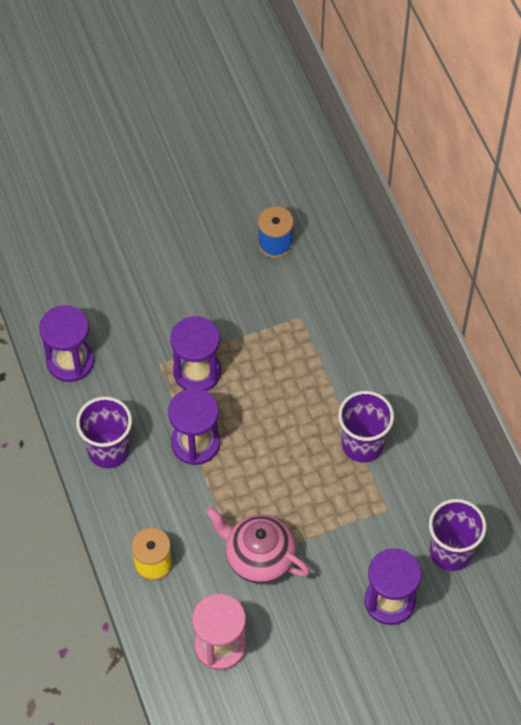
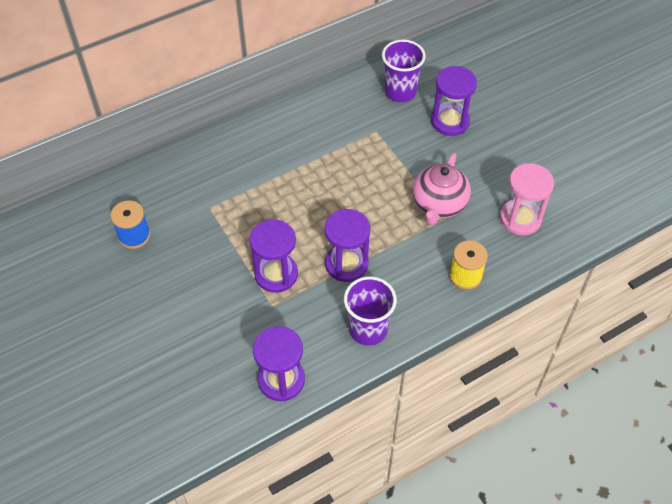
camera: 100 degrees left, 5 degrees down
purple cup [338,391,394,463] -> none

